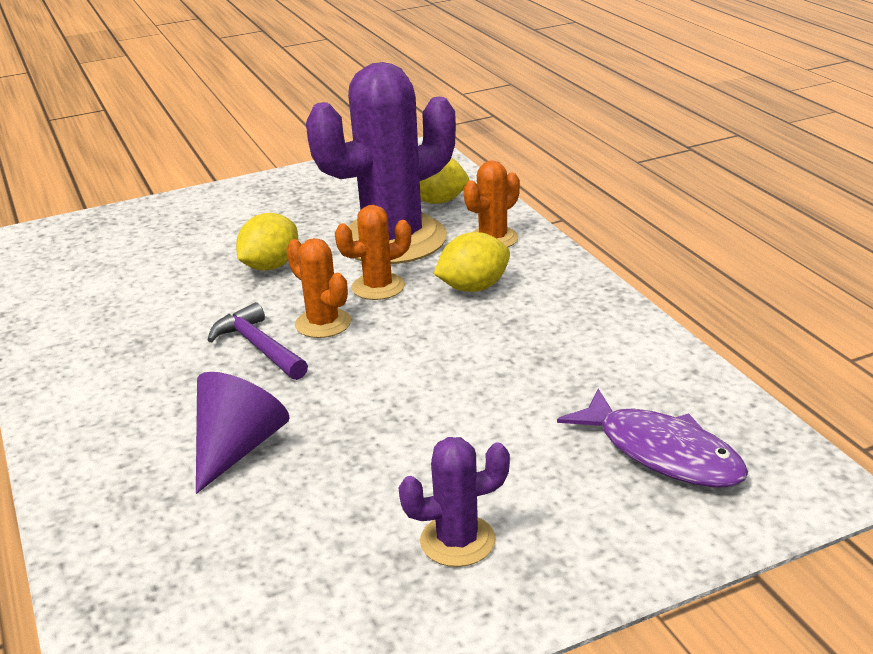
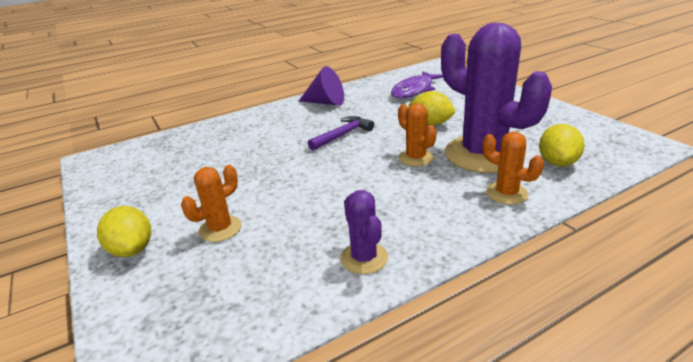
camera: 85 degrees right, 0 degrees up
purple cone [196,372,290,494] -> purple cone moved to [299,66,344,105]
orange cactus [286,238,351,338] -> orange cactus moved to [181,165,241,242]
purple cactus [399,437,510,567] -> purple cactus moved to [341,190,388,274]
yellow lemon [434,232,510,292] -> yellow lemon moved to [97,206,151,257]
purple fish [557,389,748,488] -> purple fish moved to [391,71,443,98]

